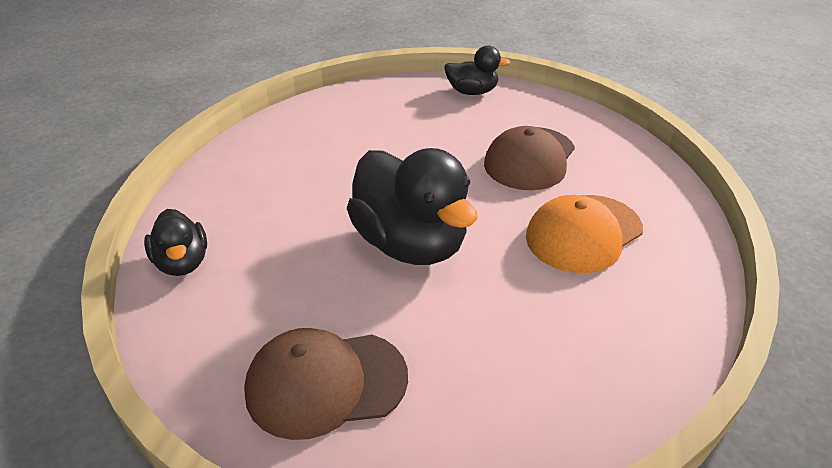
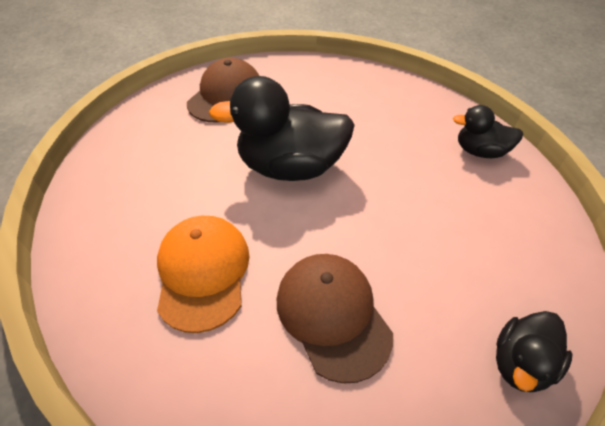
camera: 125 degrees right, 10 degrees up
black duck [144,209,207,276] -> black duck moved to [453,105,523,158]

